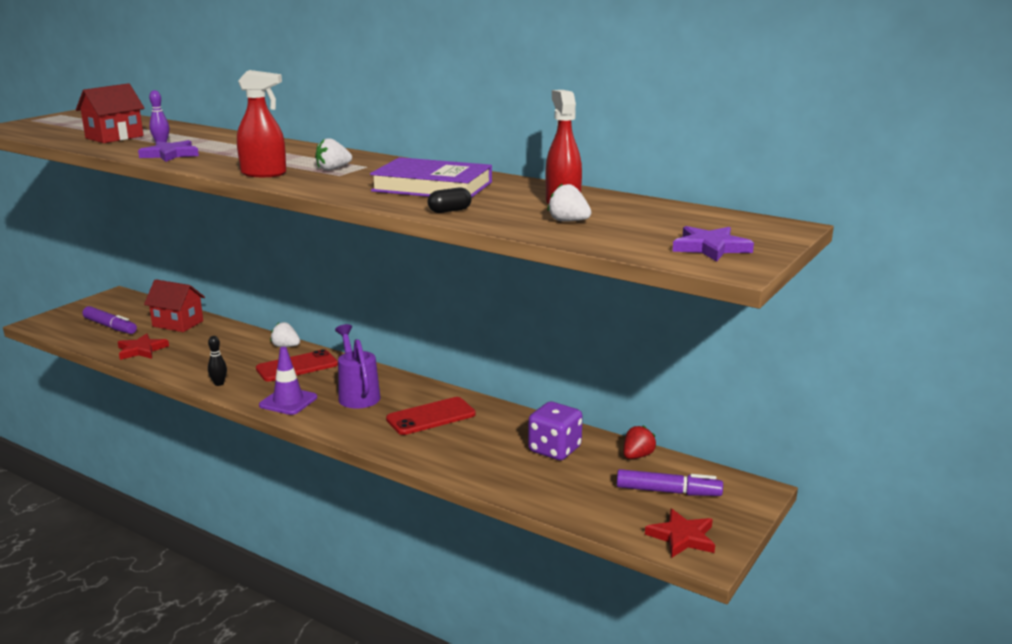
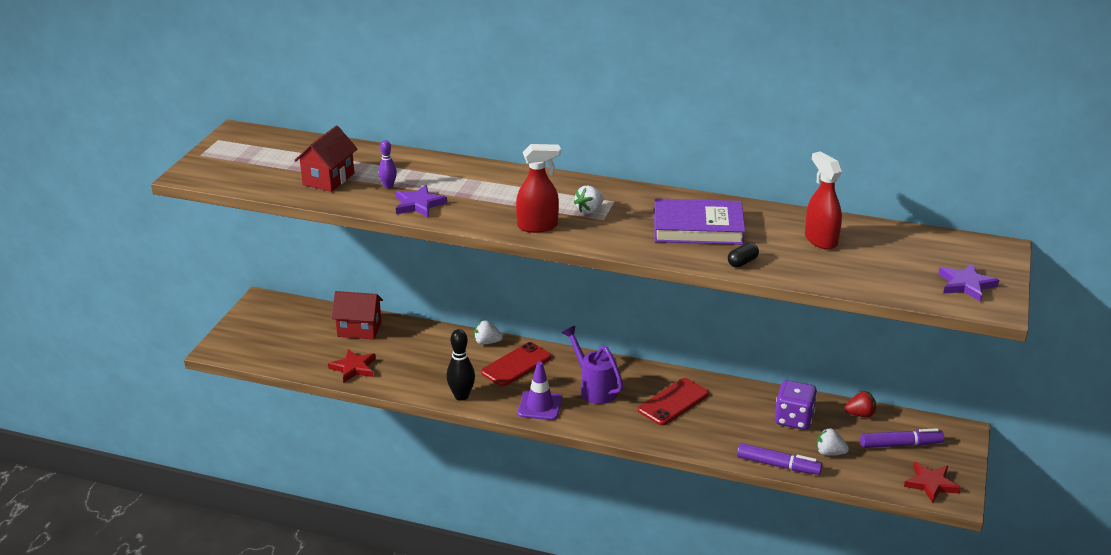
camera: 15 degrees left, 10 degrees up
purple marker [82,306,137,334] -> purple marker moved to [737,443,822,475]
black bowling pin [208,336,227,386] -> black bowling pin [446,329,475,401], size x1.66
white strawberry [548,184,591,221] -> white strawberry moved to [817,428,849,455]
red strawberry [623,425,657,459] -> red strawberry turned 60 degrees clockwise [845,391,876,417]

